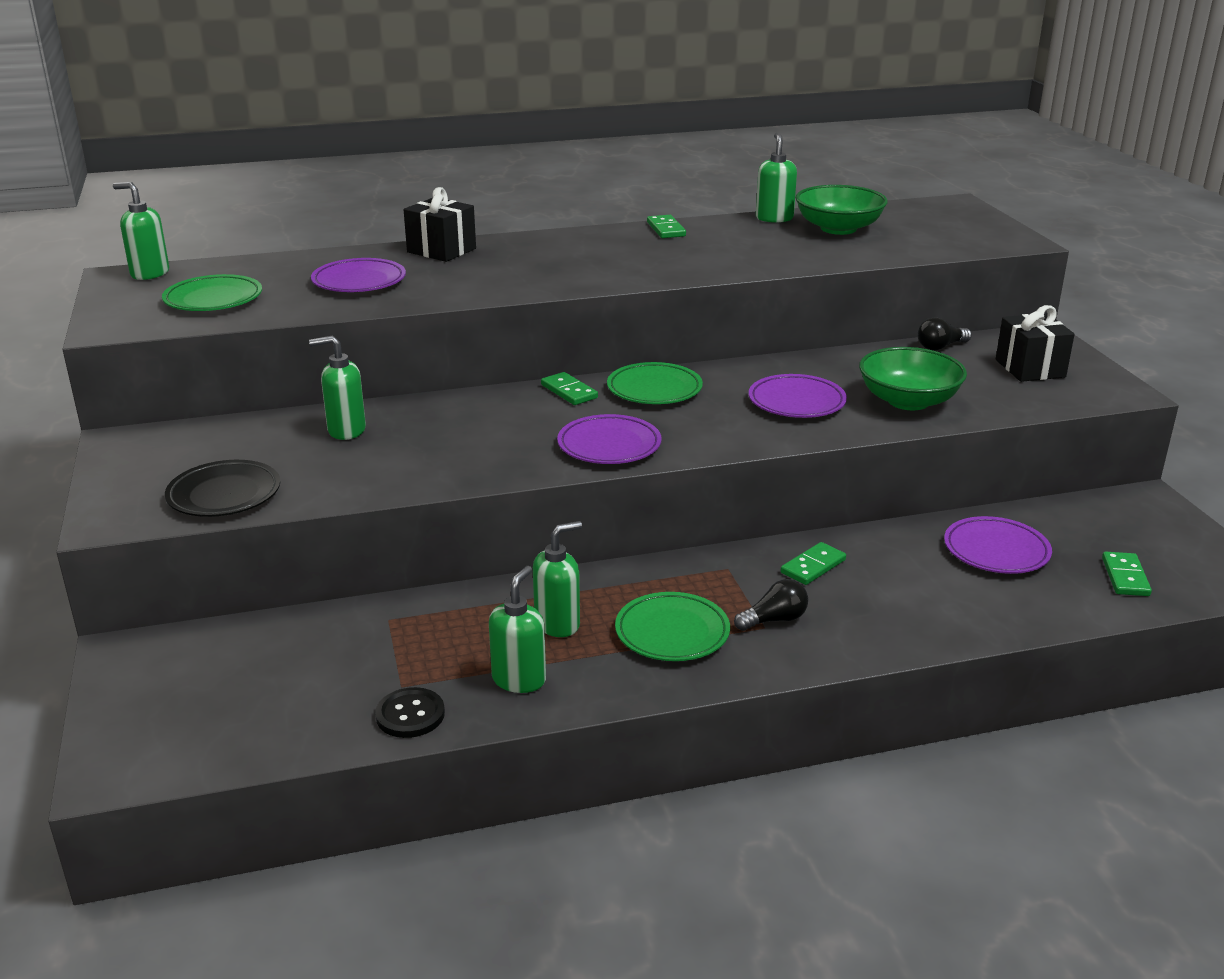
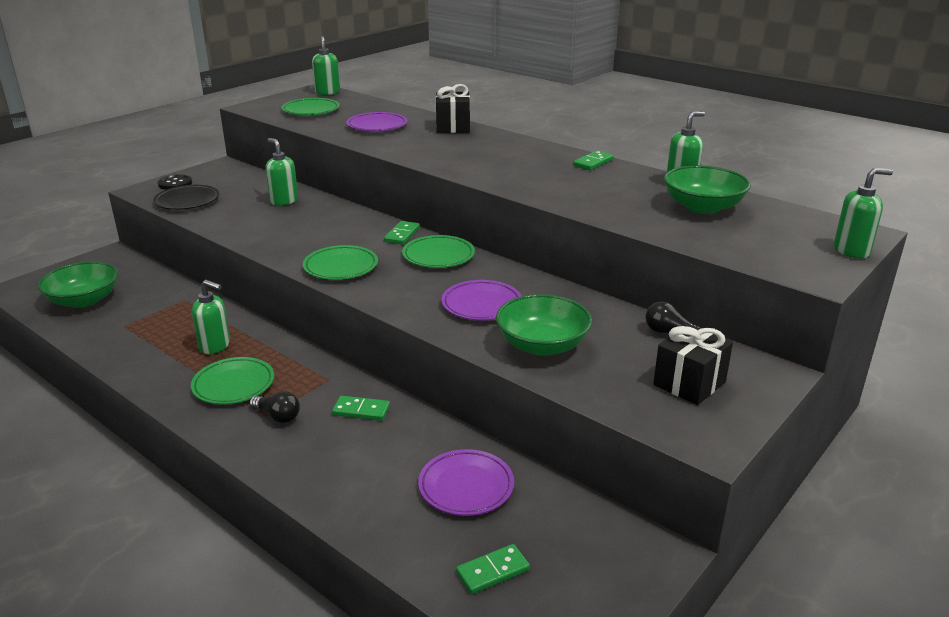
camera: 55 degrees right, 0 degrees up
black button [375,687,445,738] -> black button moved to [158,175,192,190]
green soap dispenser [489,566,546,693] -> green soap dispenser moved to [834,168,893,259]
purple plate [557,414,661,464] -> green plate [303,245,378,280]
none -> green bowl [38,261,118,308]

